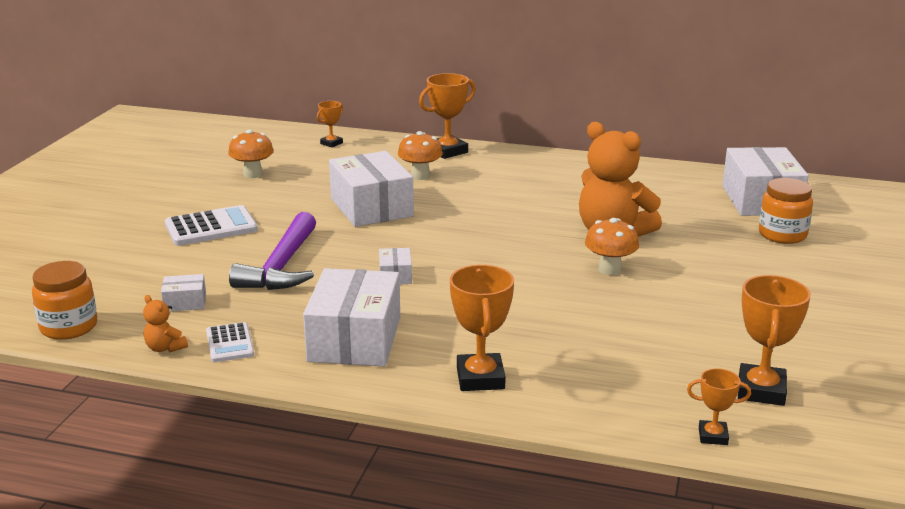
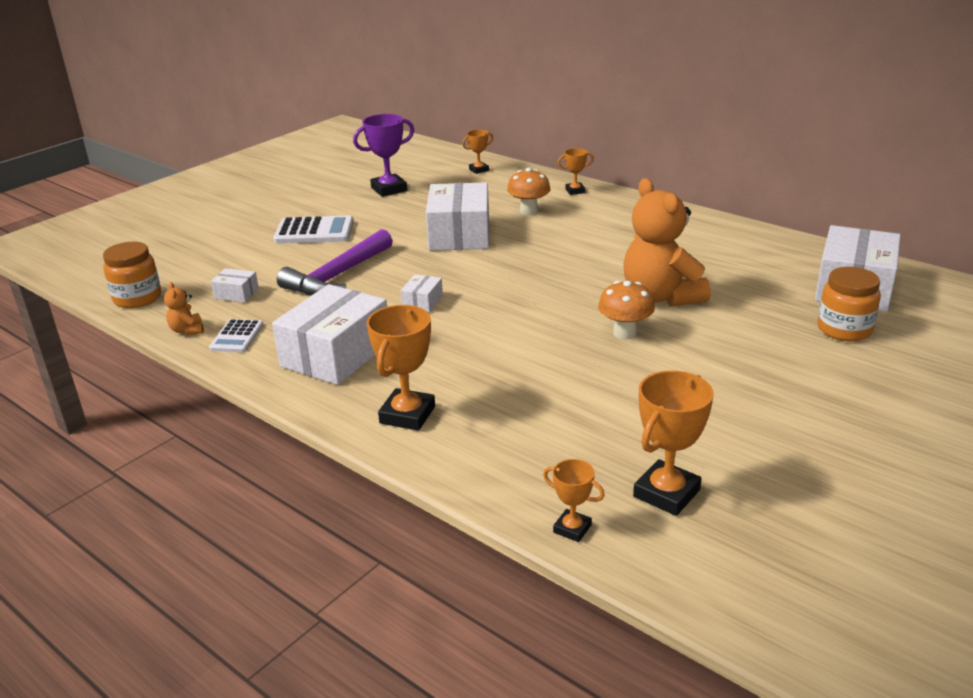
camera: 25 degrees right, 5 degrees up
orange mushroom [228,130,274,178] -> purple trophy [353,114,414,197]
orange trophy [419,73,476,159] -> orange trophy [558,148,594,195], size x0.56

